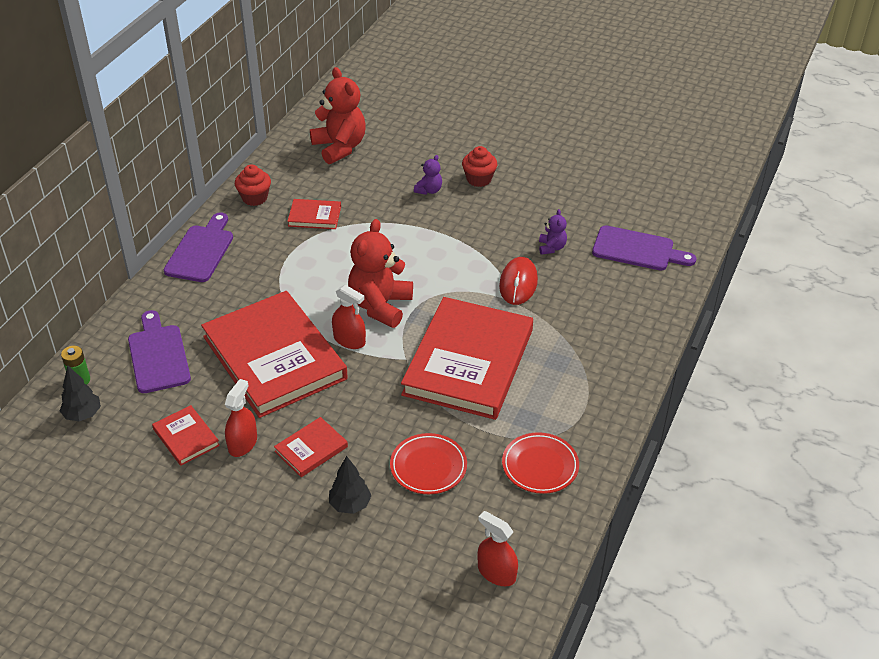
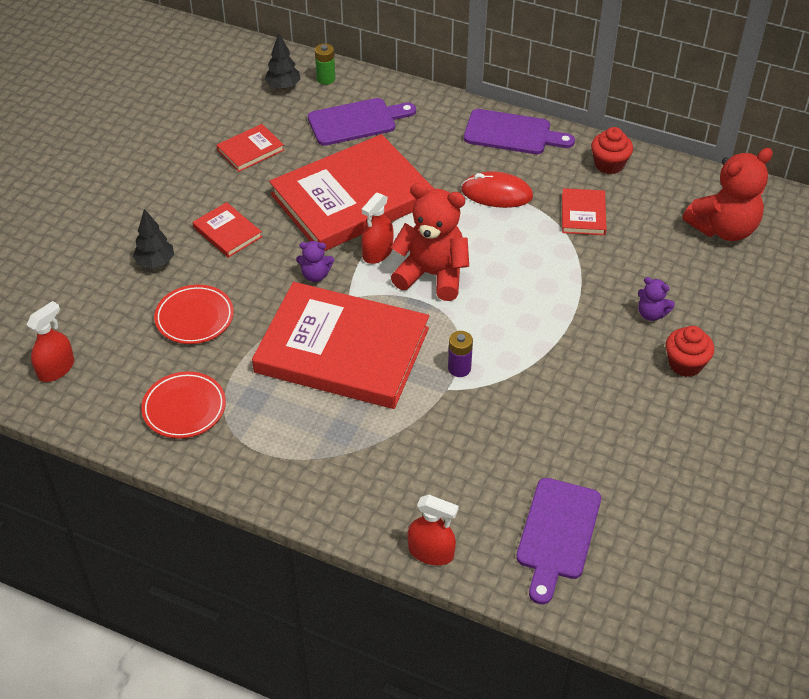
camera: 90 degrees right, 5 degrees up
red spray bottle [225,379,257,457] -> red spray bottle moved to [407,495,459,565]
red mouse [499,257,538,305] -> red mouse moved to [461,171,533,208]
purple teddy bear [539,209,567,255] -> purple teddy bear moved to [296,241,334,282]
none -> purple battery [448,331,473,377]

